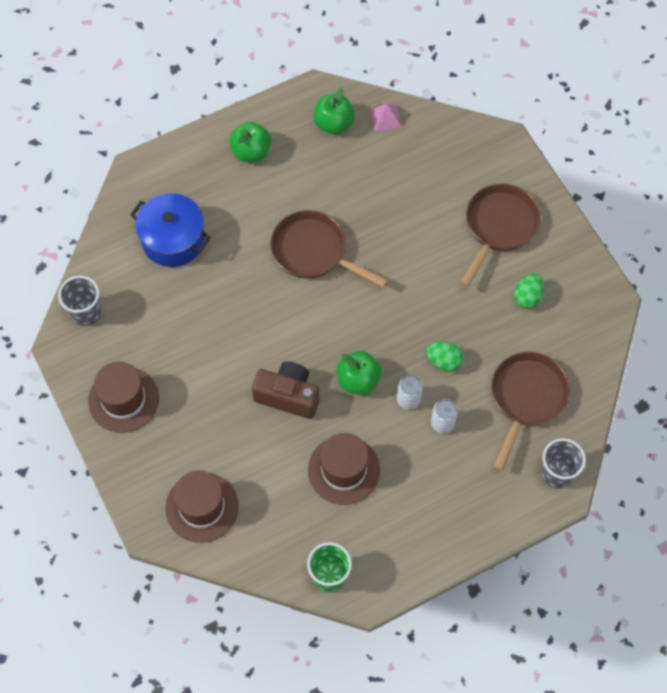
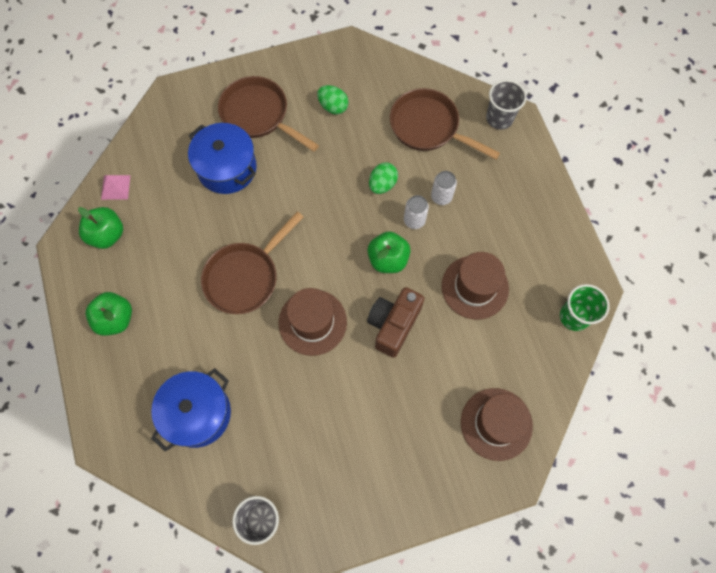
camera: 80 degrees left, 5 degrees up
brown hat [88,362,159,433] -> brown hat moved to [278,288,347,356]
none -> blue pot [188,123,257,194]

